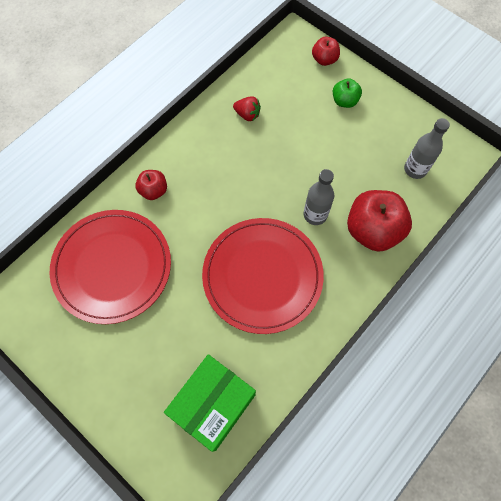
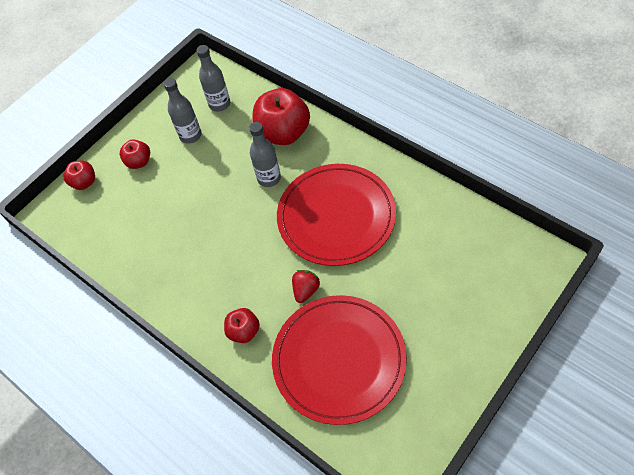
camera: 85 degrees left, 10 degrees down
green box [164,354,256,452] -> none
red strawberry [233,96,261,121] -> red strawberry moved to [292,270,320,303]
green apple [333,78,362,108] -> red apple [120,140,150,169]
none -> grey bottle [163,78,201,144]

